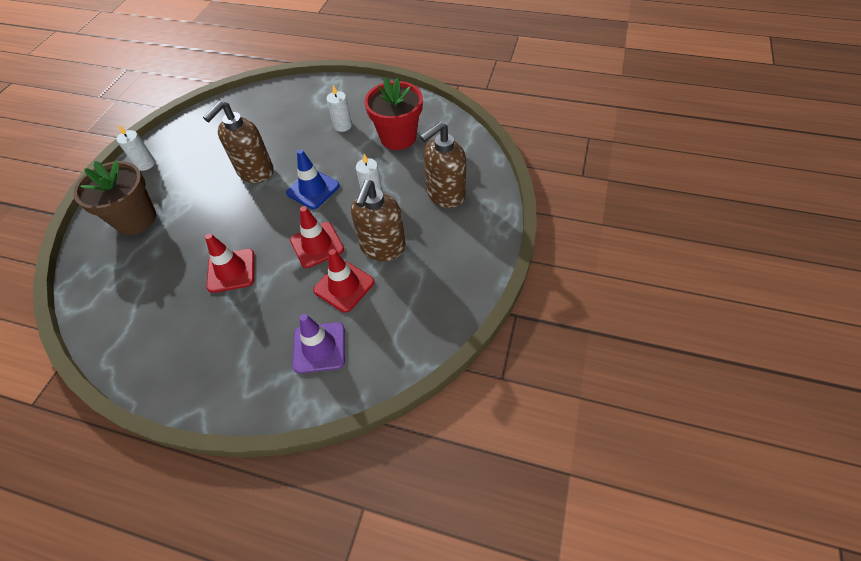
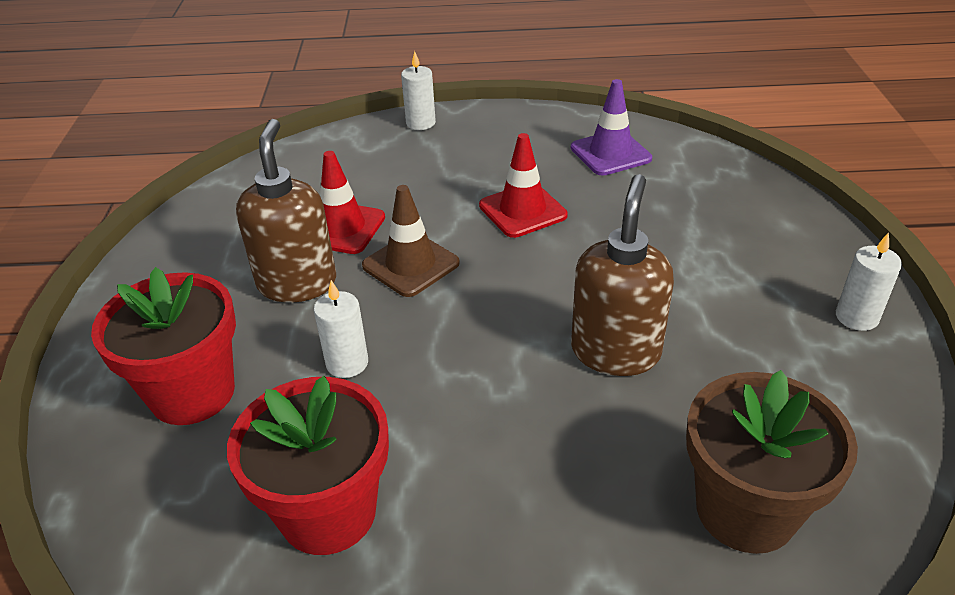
camera: 160 degrees right, 15 degrees down
brown flower pot [73,160,156,235] -> brown flower pot moved to [686,370,858,554]
blue traffic cone [286,149,340,209] -> none
red traffic cone [290,206,344,268] -> brown traffic cone [362,185,460,297]
purple traffic cone [293,314,345,373] -> purple traffic cone moved to [571,79,652,176]
white candle [327,85,352,132] -> white candle moved to [401,51,436,130]
brown soap dispenser [420,122,466,208] -> red flower pot [91,267,236,425]

